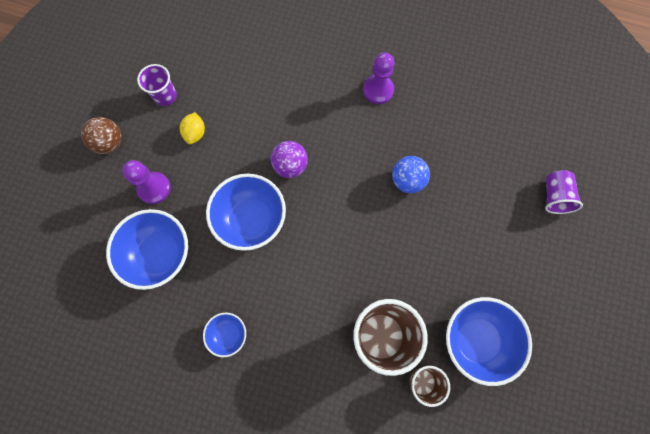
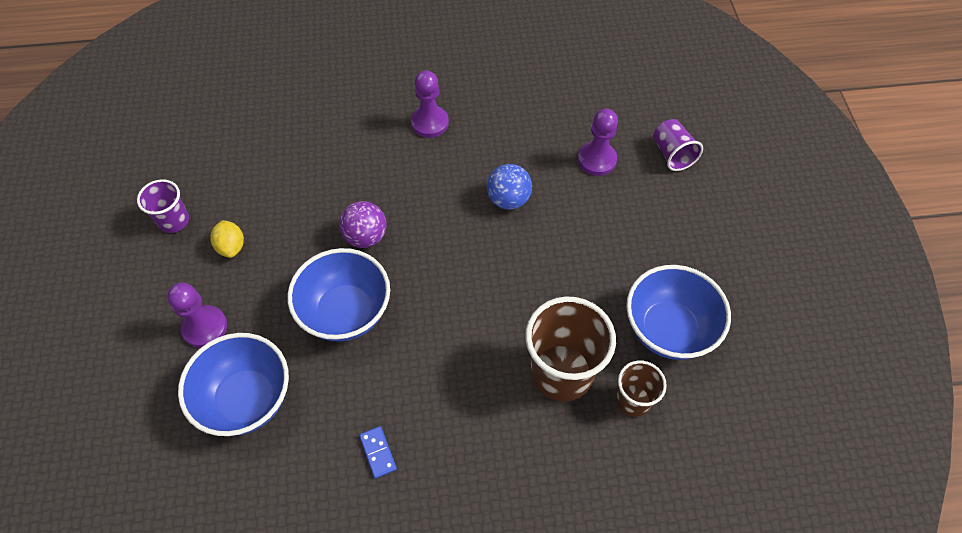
camera: 25 degrees left, 15 degrees down
brown ball [81,117,122,154] -> none
blue bowl [203,312,246,357] -> blue domino [359,426,397,478]
none -> purple pawn [578,109,618,176]

